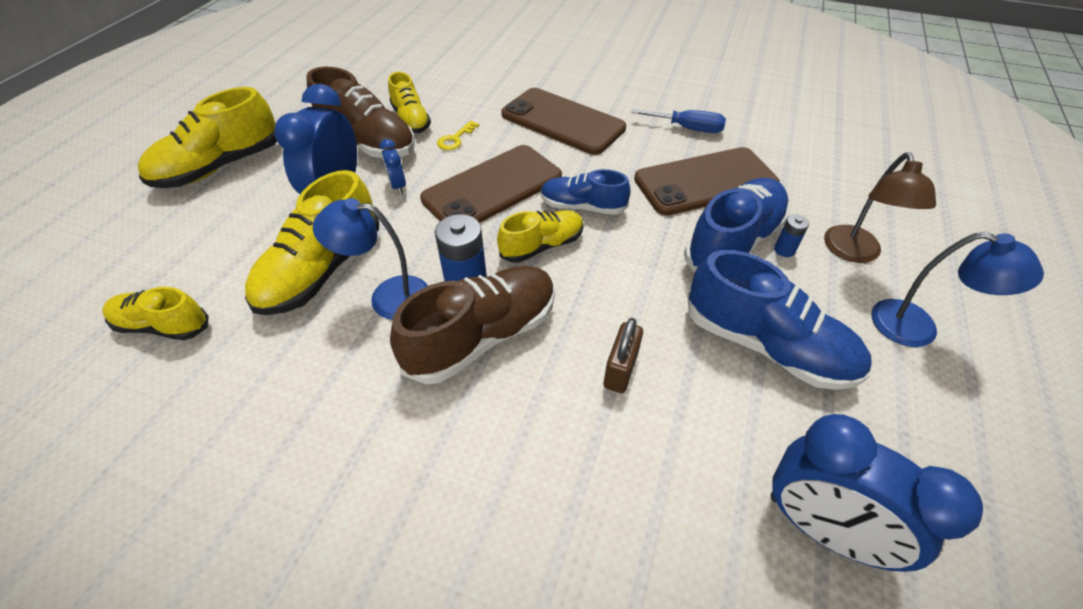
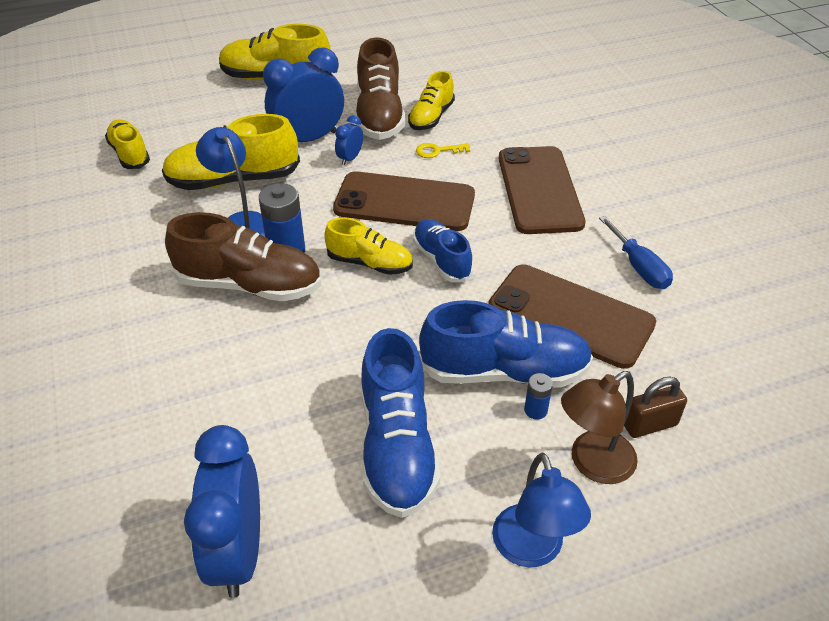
camera: 50 degrees right, 5 degrees down
brown padlock [604,318,643,393] -> brown padlock moved to [624,376,687,438]

